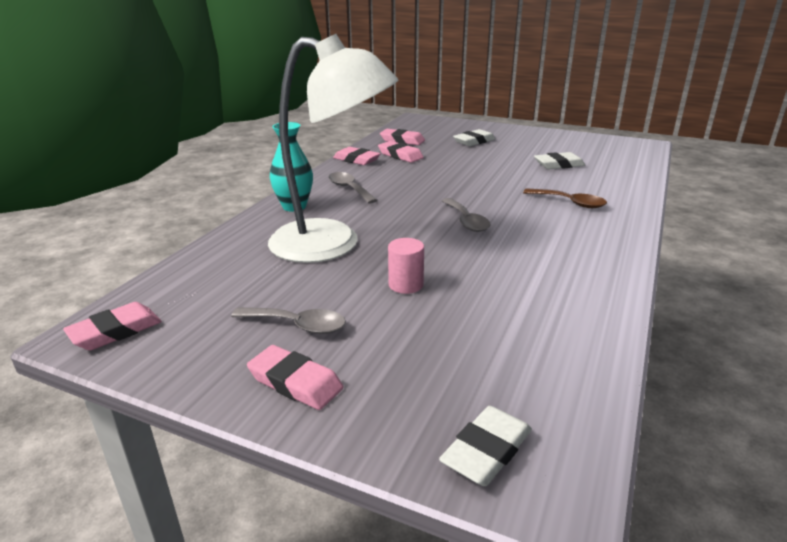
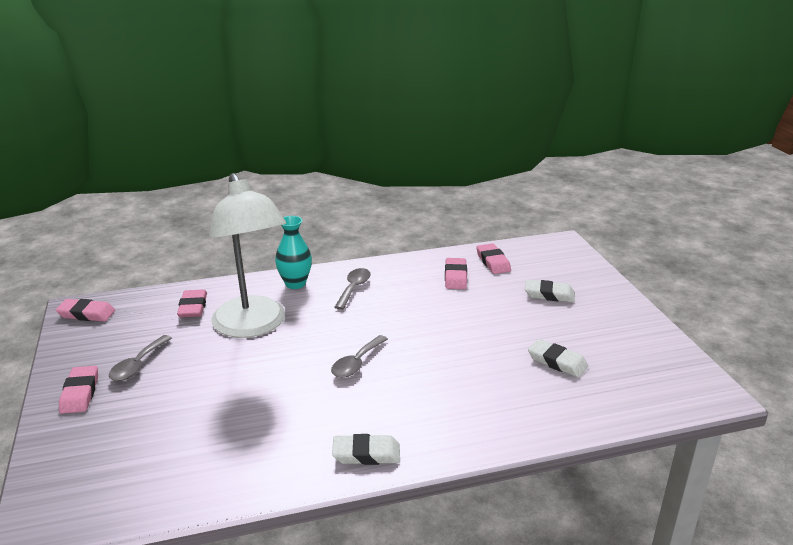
camera: 50 degrees right, 0 degrees up
grey spoon [231,307,346,334] -> grey spoon turned 45 degrees clockwise [109,335,172,381]
pink eraser [333,147,381,165] -> pink eraser moved to [177,289,207,317]
pink cylinder [388,238,424,294] -> none
white eraser [439,406,532,486] -> white eraser moved to [332,434,400,465]
brown spoon [523,188,607,208] -> none

